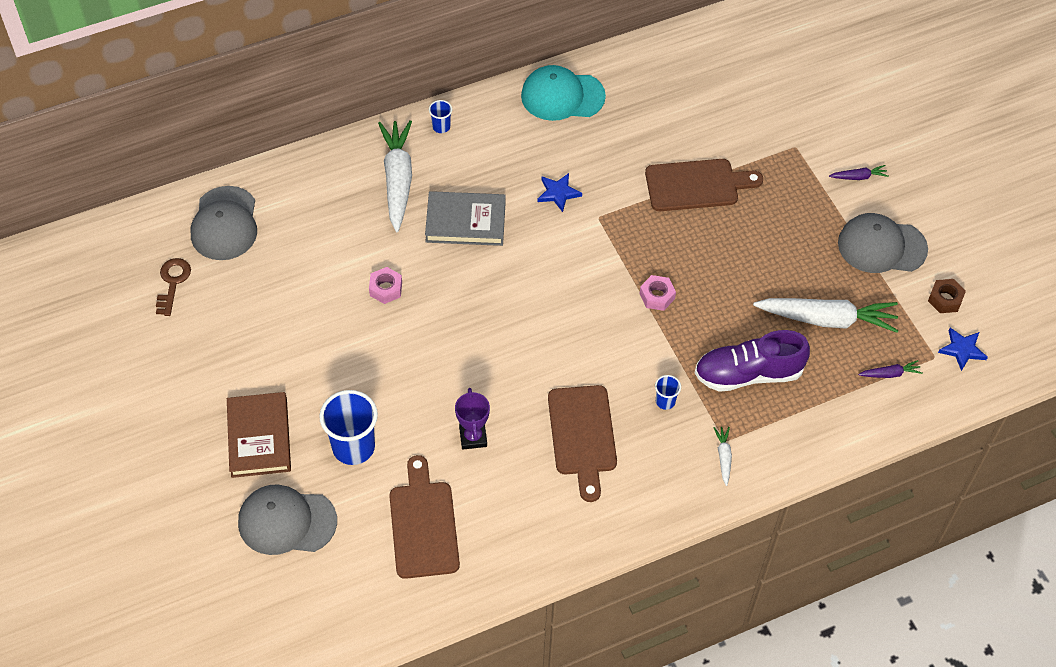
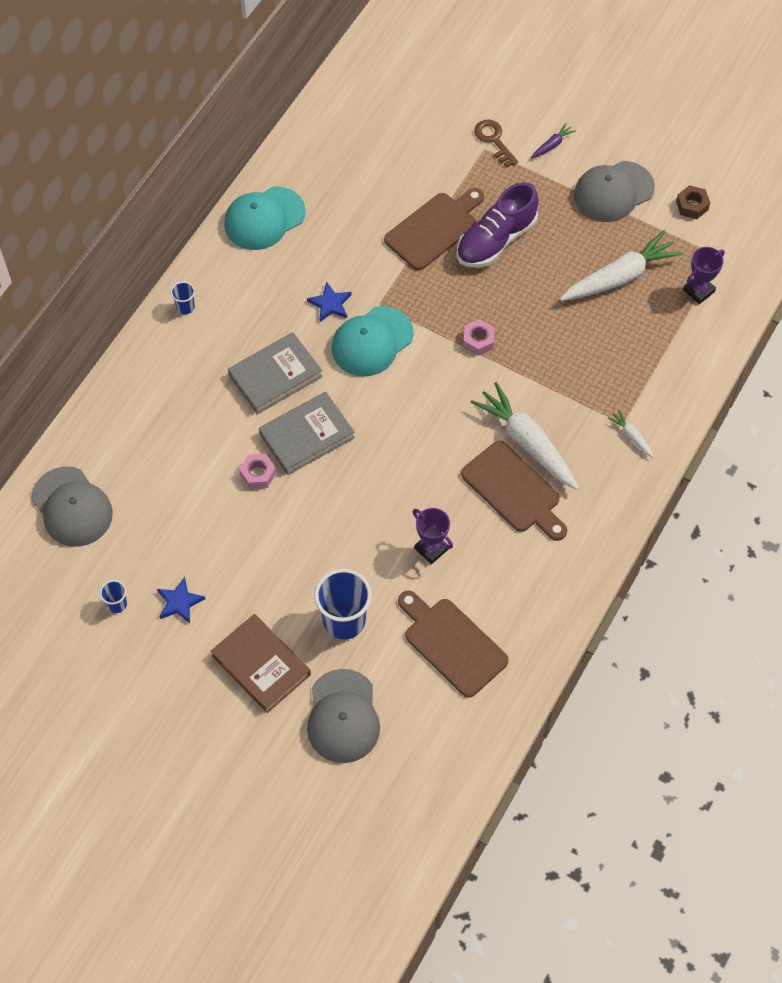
camera: 35 degrees left, 5 degrees up
brown key [156,258,191,316] -> brown key moved to [474,120,518,168]
grey cap [238,485,337,555] -> grey cap turned 60 degrees counterclockwise [307,669,380,763]
white carrot [378,120,412,232] -> white carrot moved to [471,382,579,490]
blue cup [655,375,681,410] -> blue cup moved to [100,580,127,613]
purple shoe [695,330,810,392] -> purple shoe moved to [457,182,539,268]
purple carrot [858,360,923,378] -> purple trophy [683,247,725,304]
blue star [938,328,988,371] -> blue star moved to [157,577,205,624]
none -> grey book [259,392,355,475]
none -> turquoise cap [331,306,414,376]

